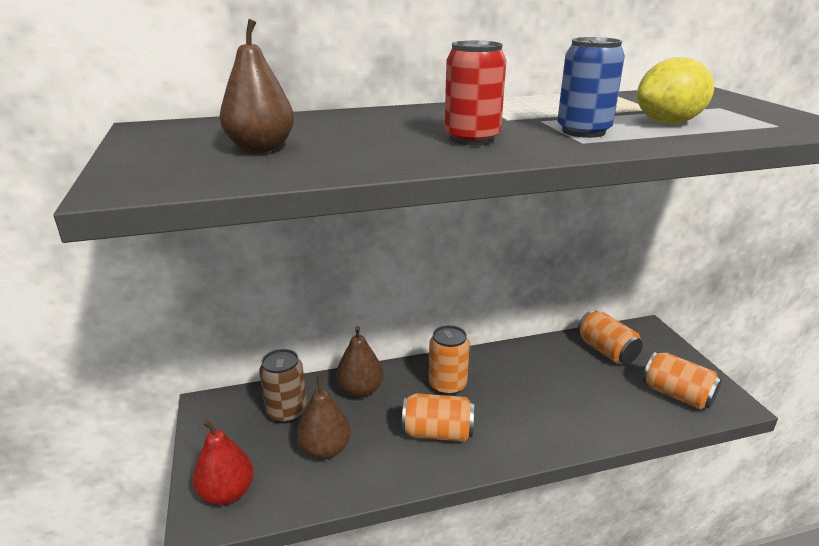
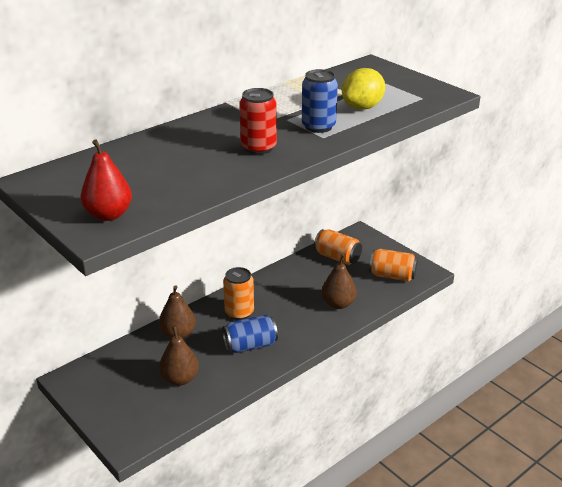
camera: 25 degrees left, 5 degrees up
red pear [192,419,254,505] -> red pear moved to [80,139,132,221]
brown pear [220,19,294,153] -> brown pear moved to [322,254,357,309]
brown can [259,349,307,423] -> none
orange can [402,393,474,442] -> blue can [222,315,278,353]

